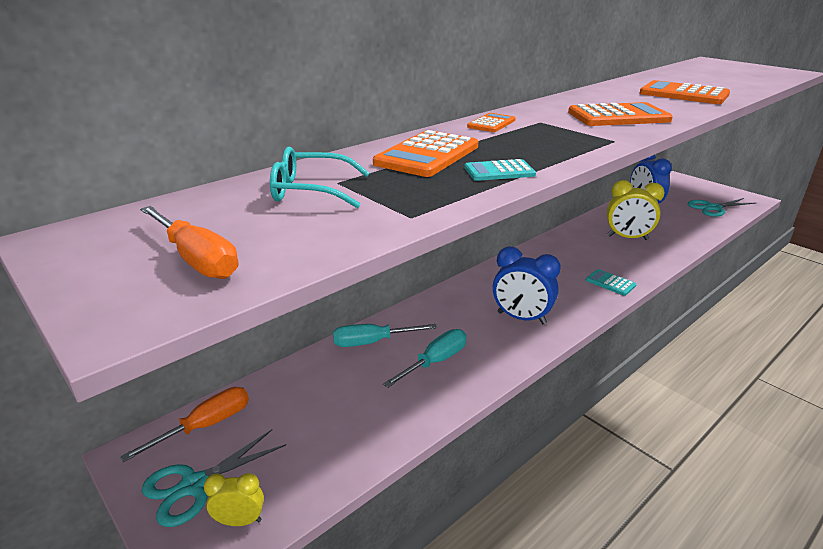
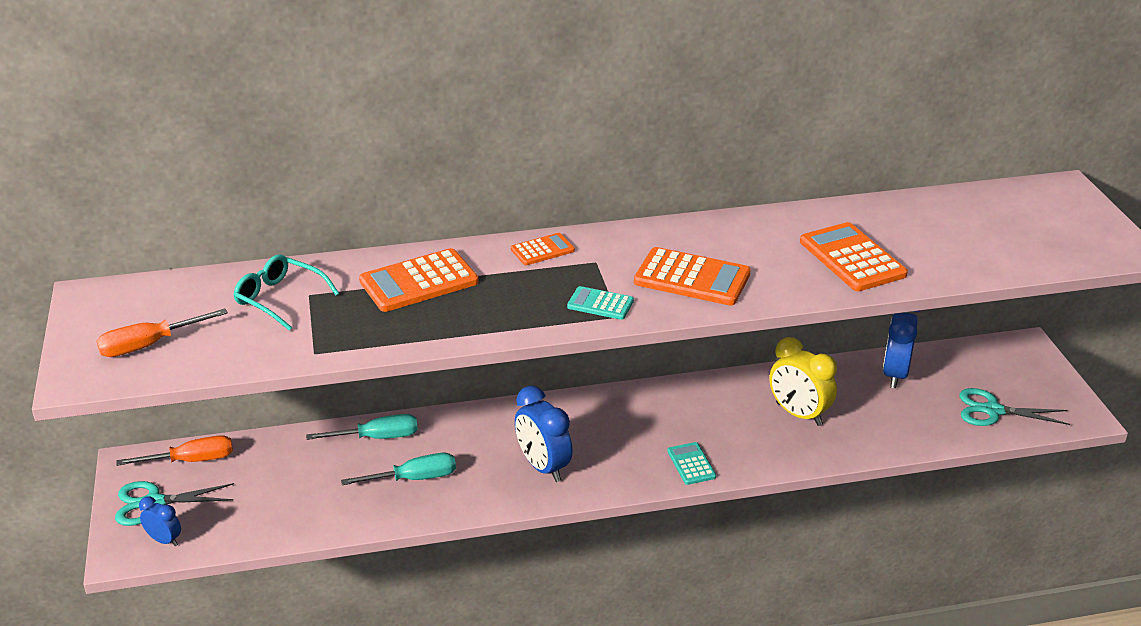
camera: 30 degrees right, 5 degrees up
orange screwdriver [140,206,238,279] -> orange screwdriver turned 75 degrees clockwise [96,309,228,357]
yellow clock [204,473,264,526] -> blue clock [139,496,181,546]
turquoise screwdriver [333,324,437,347] -> turquoise screwdriver turned 150 degrees clockwise [306,414,418,440]
turquoise calculator [464,159,536,181] -> turquoise calculator moved to [567,286,634,320]

